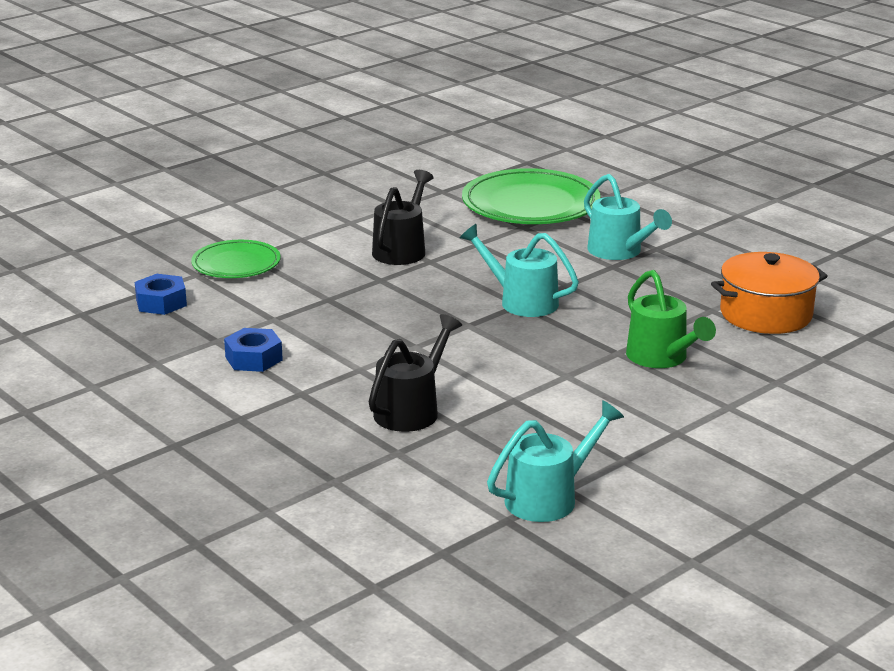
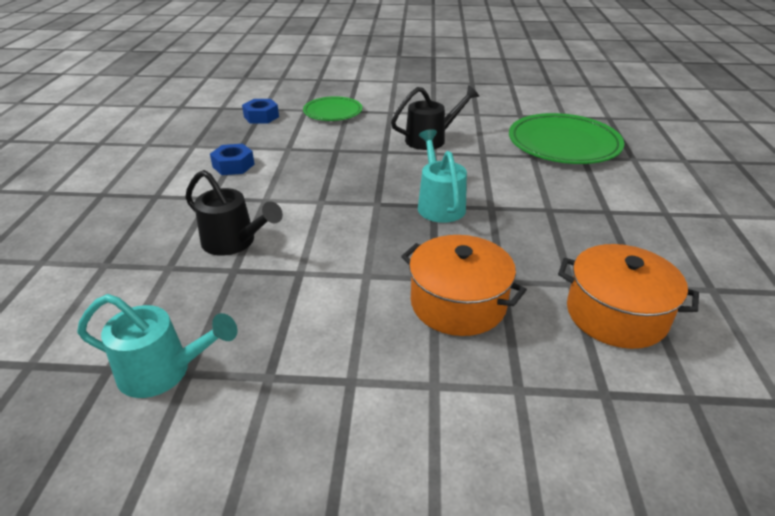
camera: 45 degrees right, 10 degrees up
black watering can [369,314,462,432] -> black watering can turned 45 degrees clockwise [185,170,283,256]
turquoise watering can [584,174,672,260] -> none
green watering can [626,270,716,368] -> orange pot [401,235,527,336]

